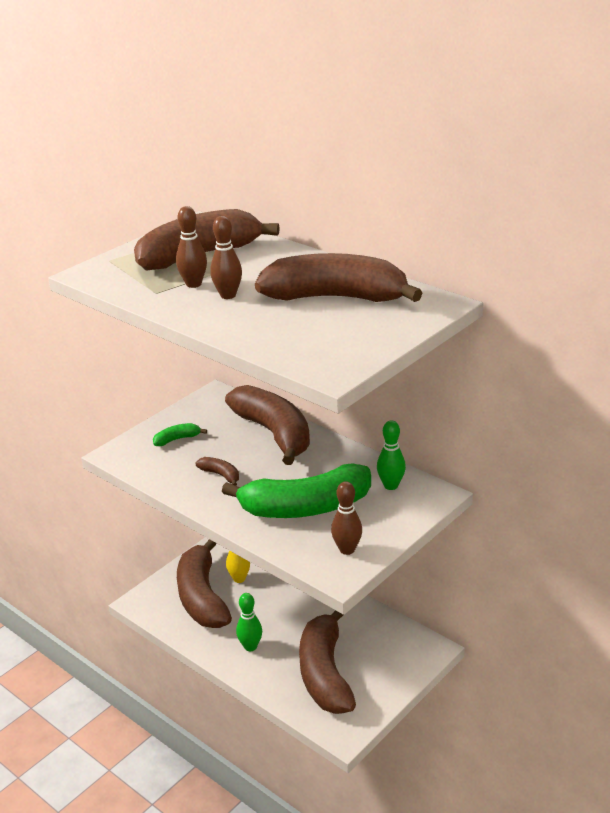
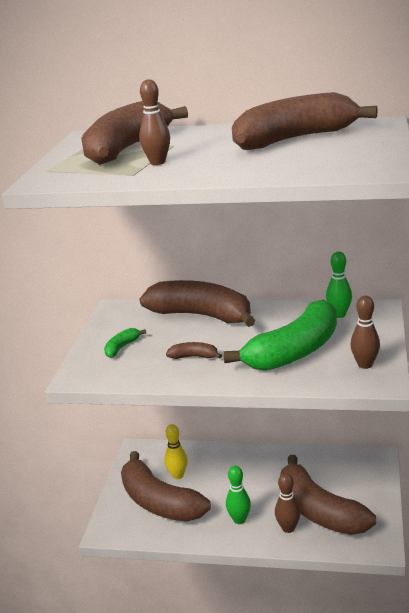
camera: 30 degrees left, 5 degrees down
brown bowling pin [210,216,242,299] -> brown bowling pin moved to [275,473,301,533]

